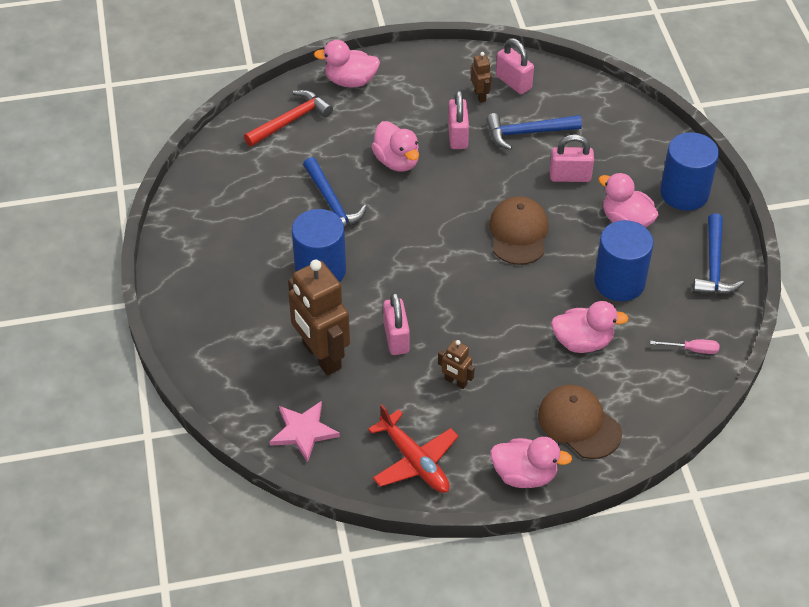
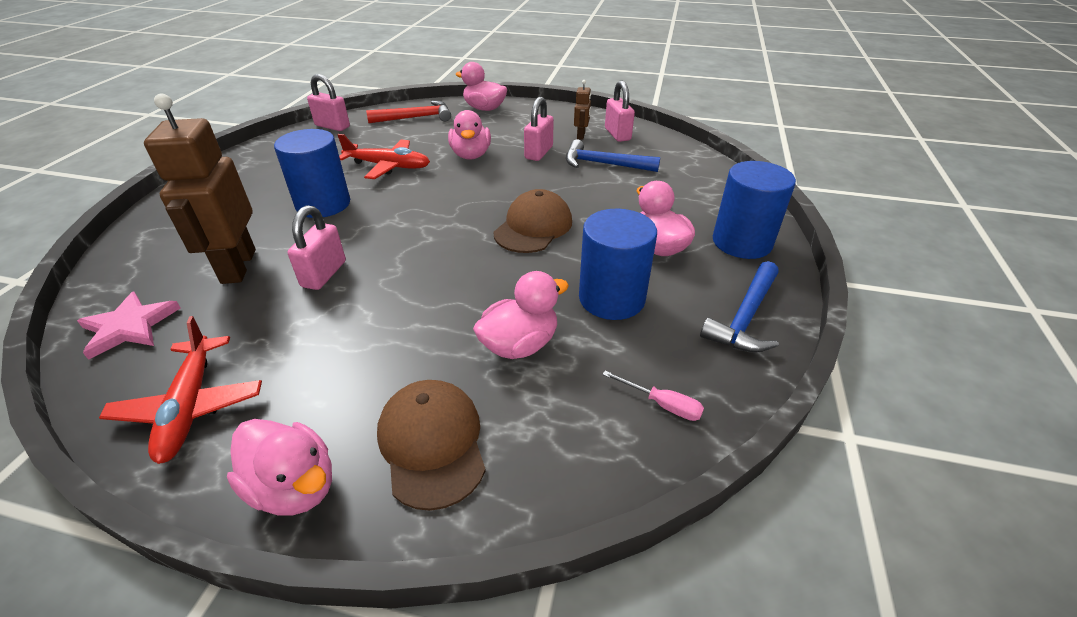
camera: 25 degrees right, 10 degrees down
blue hammer [303,157,367,228] -> red plane [338,134,430,179]
brown robot [438,340,475,389] -> none
pink padlock [550,134,594,182] -> pink padlock moved to [307,74,350,131]
pink duck [551,301,629,353] -> pink duck turned 60 degrees counterclockwise [473,271,569,359]

